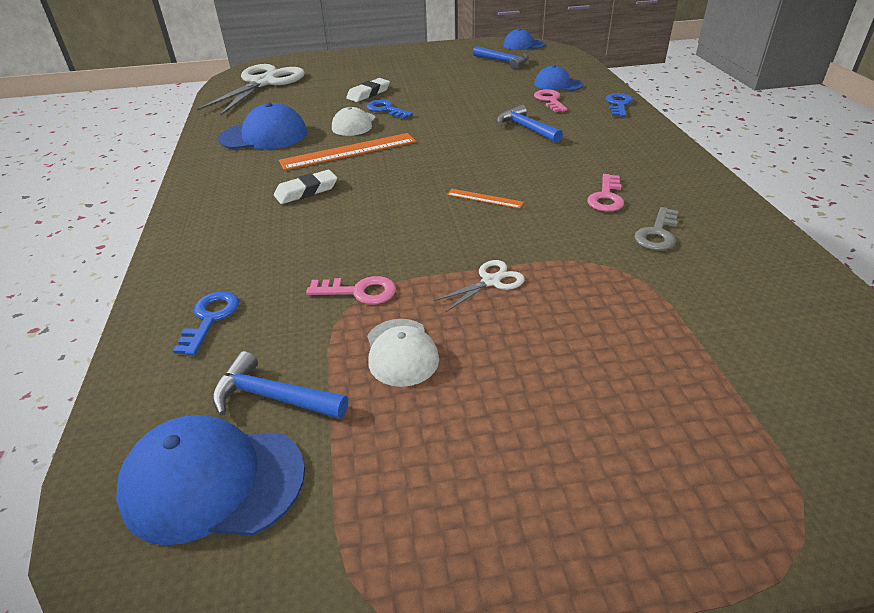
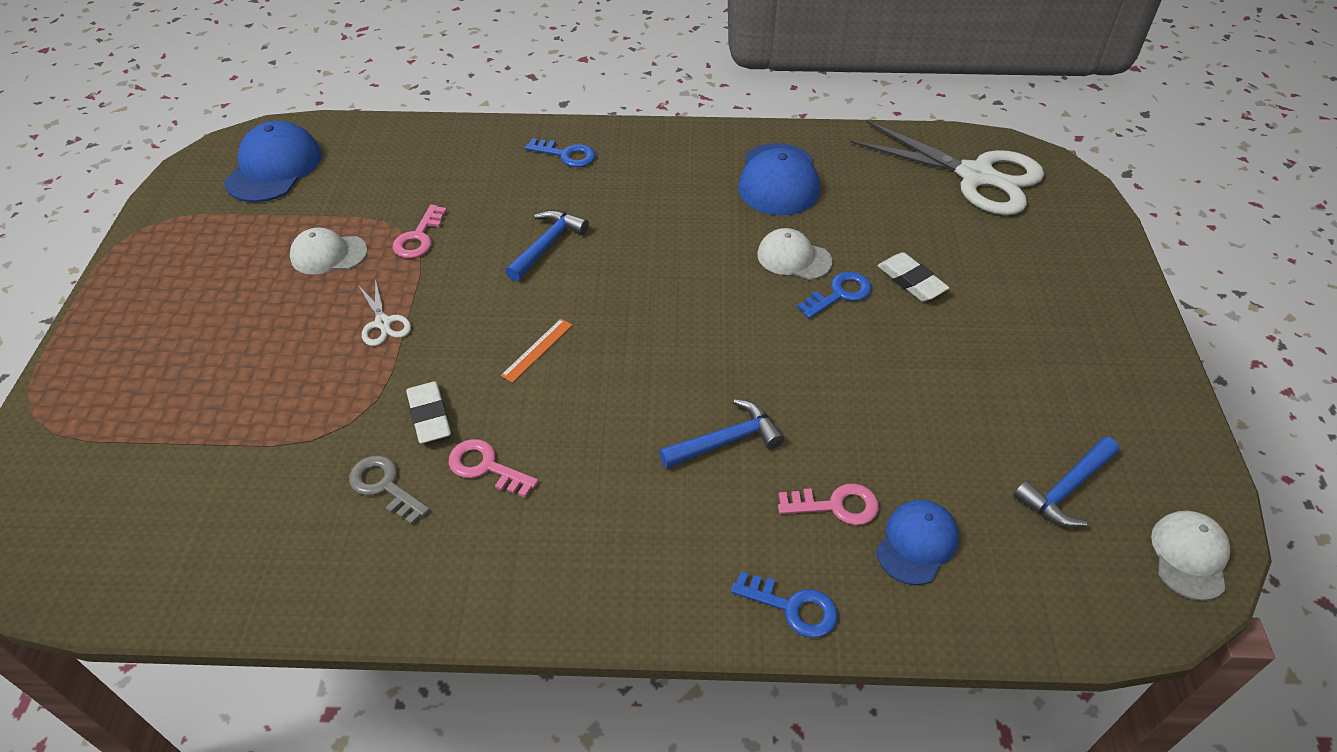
camera: 100 degrees right, 10 degrees up
blue key [173,291,239,356] -> blue key moved to [525,138,596,167]
blue hammer [212,351,348,419] -> blue hammer moved to [505,210,589,281]
white eraser [274,170,337,204] -> white eraser moved to [406,381,451,444]
orange ruler [279,133,416,171] -> none
blue cap [503,28,545,50] -> white cap [1151,511,1230,601]

